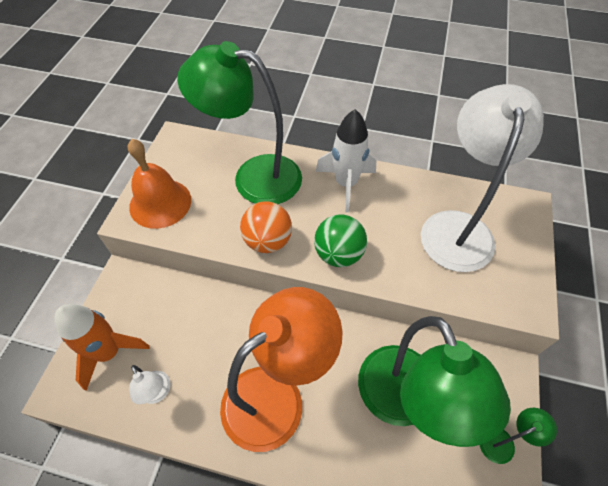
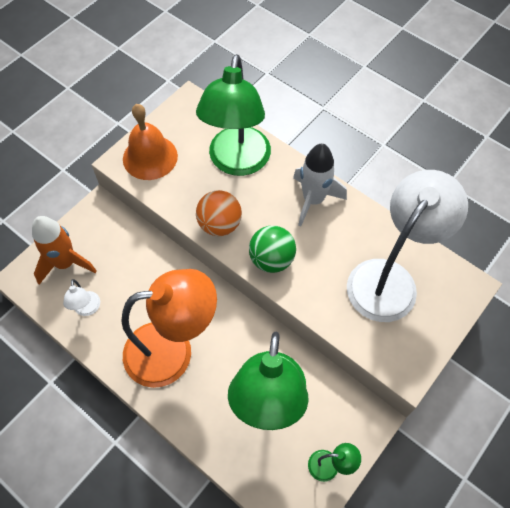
camera: 25 degrees right, 5 degrees up
green lamp [177,41,302,204] -> green lamp turned 120 degrees counterclockwise [196,54,271,176]

